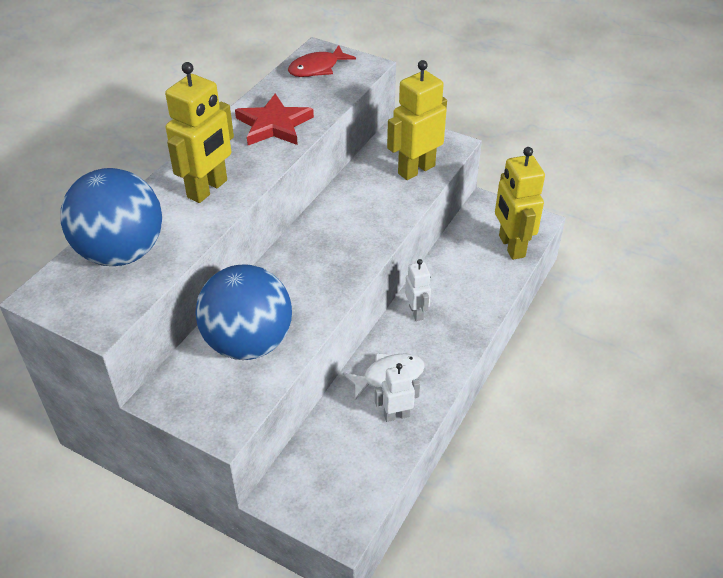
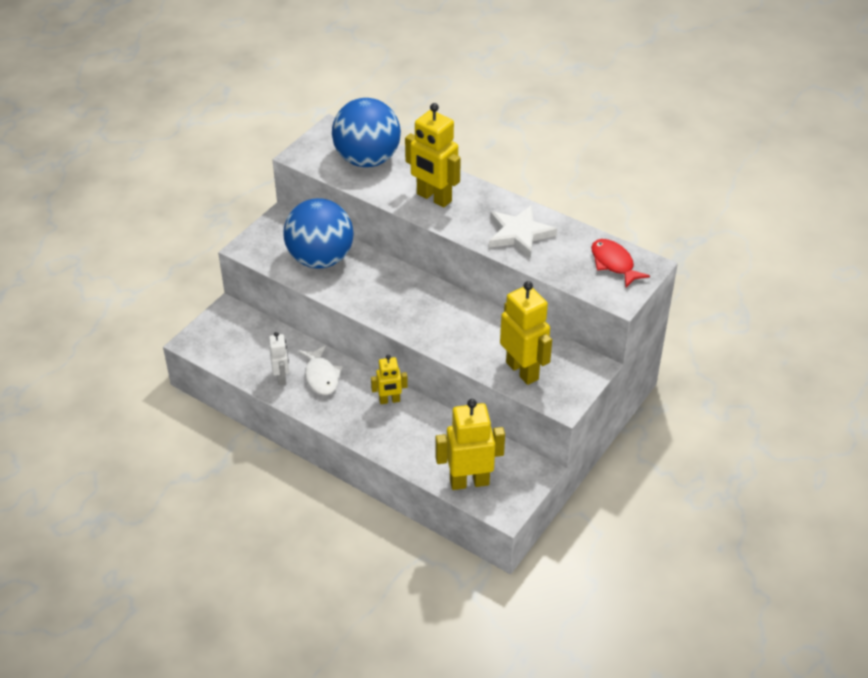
camera: 95 degrees right, 0 degrees up
red star [235,93,314,145] -> white star [489,205,557,259]
white robot [405,259,431,321] -> yellow robot [371,355,408,404]

